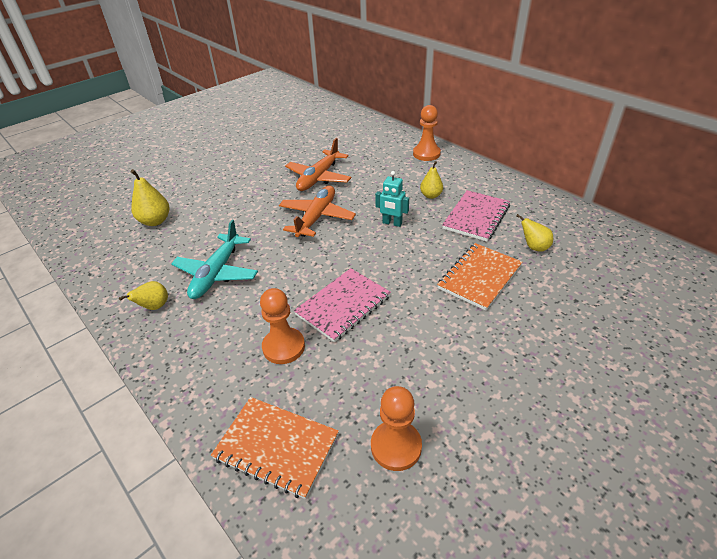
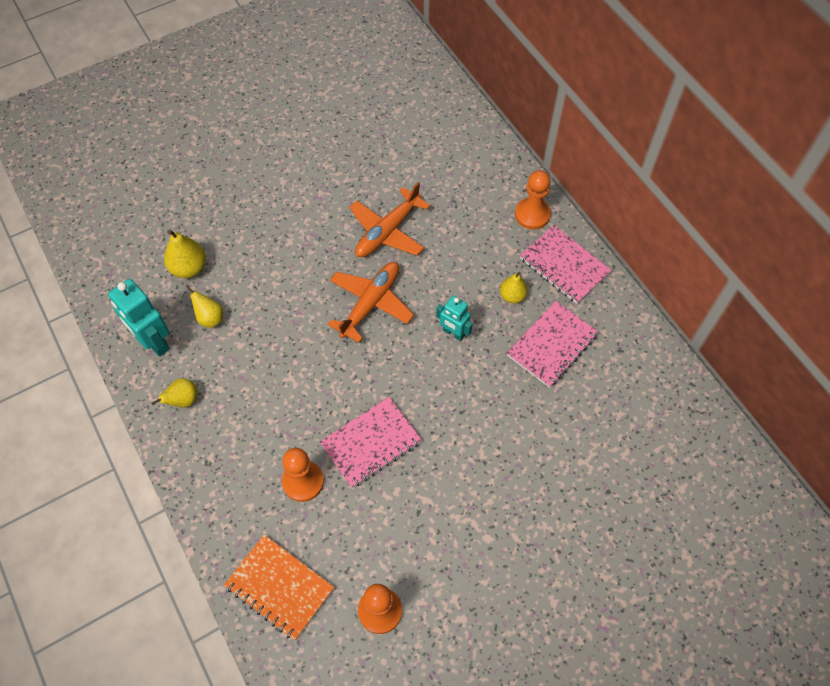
camera: 10 degrees right, 20 degrees up
turquoise plane [171,220,258,299] -> none
orange notebook [437,243,523,311] -> none
yellow pear [516,214,553,252] -> yellow pear moved to [186,285,223,328]
none -> turquoise robot [108,279,170,357]
none -> pink notebook [520,225,612,304]

